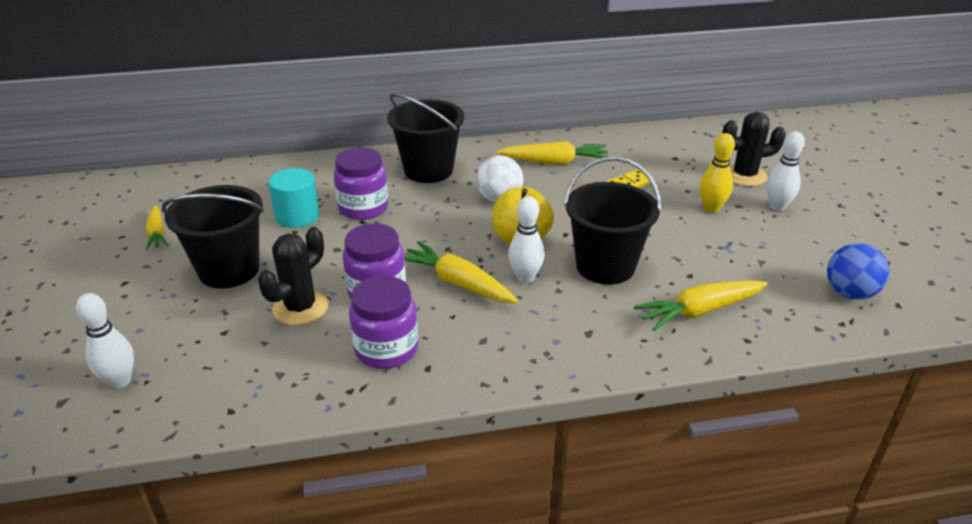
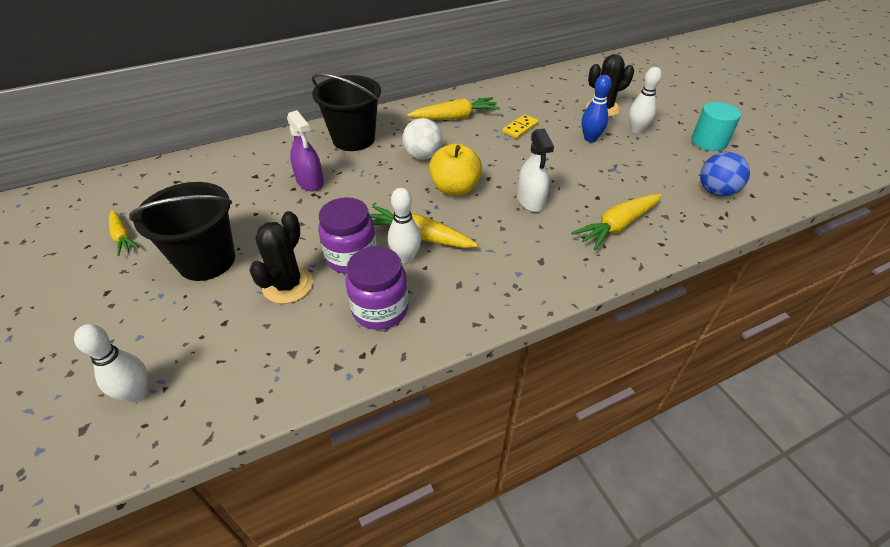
camera: 15 degrees left, 10 degrees up
turquoise cylinder [268,168,319,228] -> turquoise cylinder moved to [691,102,741,151]
purple jar [334,147,389,220] -> purple spray bottle [287,110,324,191]
white bowling pin [508,196,545,283] -> white bowling pin moved to [388,188,421,264]
black bucket [564,156,661,285] -> white spray bottle [517,128,554,212]
yellow bowling pin [700,133,735,213] -> blue bowling pin [582,75,612,142]

